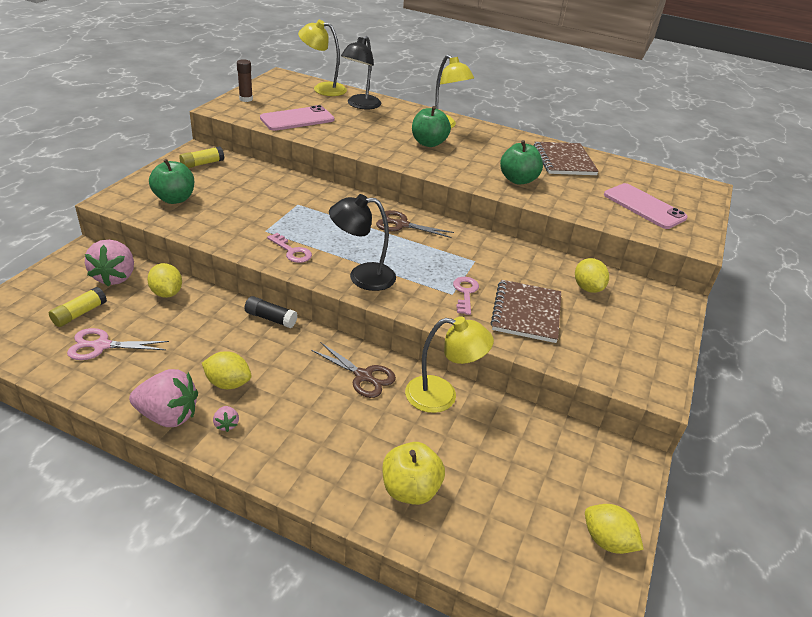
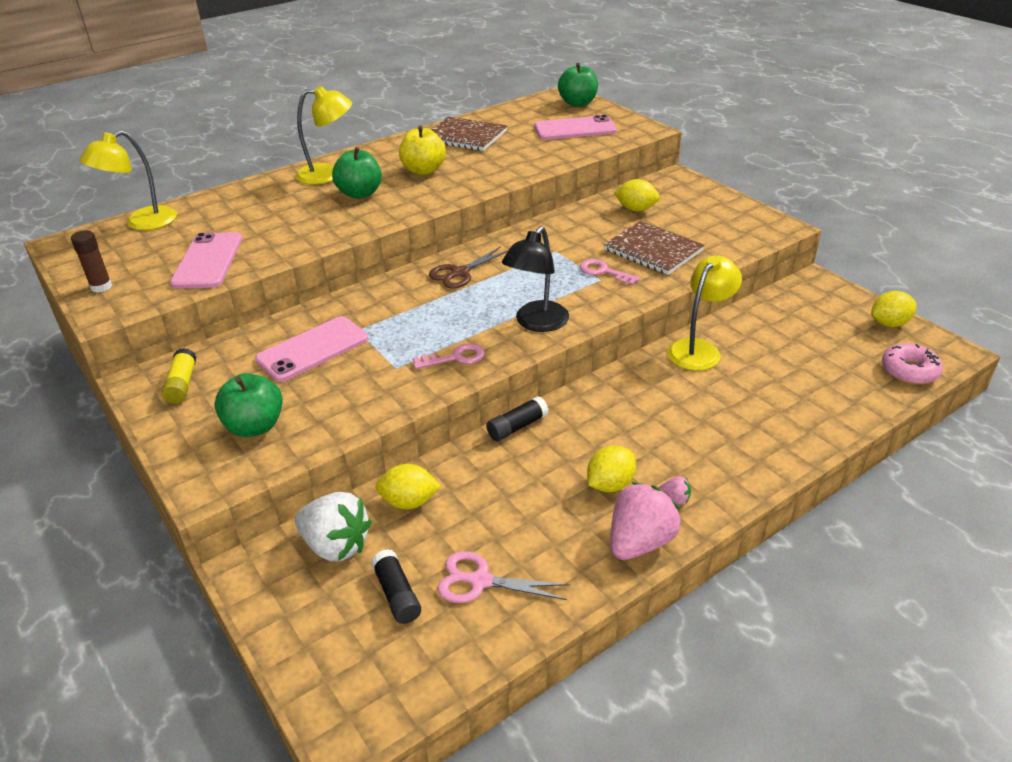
camera: 55 degrees left, 0 degrees up
yellow glue stick [49,287,107,327] -> black glue stick [371,549,421,624]
pink scissors [67,328,169,360] -> pink scissors turned 75 degrees clockwise [437,551,570,603]
pink strawberry [85,239,134,286] -> white strawberry [295,492,372,562]
brown scissors [311,342,396,398] -> none
black lamp [341,36,381,109] -> none
yellow apple [382,442,445,505] -> yellow apple moved to [399,126,446,175]
green apple [500,140,543,185] -> green apple moved to [558,62,598,107]
none -> pink phone [255,316,368,382]
none -> pink donut [882,343,943,385]

